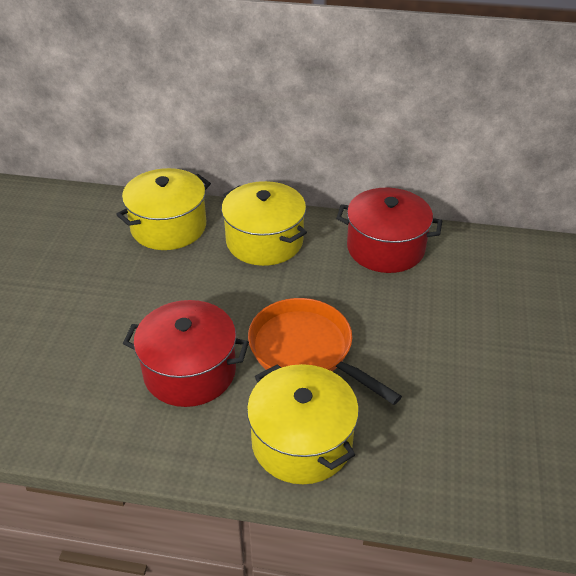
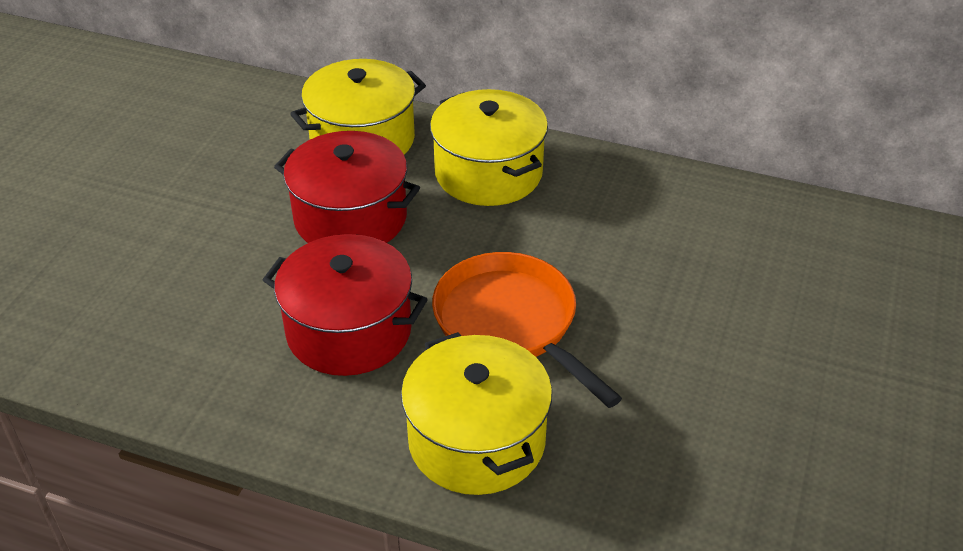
camera: 10 degrees right, 0 degrees up
red pot [336,188,442,273] -> red pot moved to [274,131,420,243]

